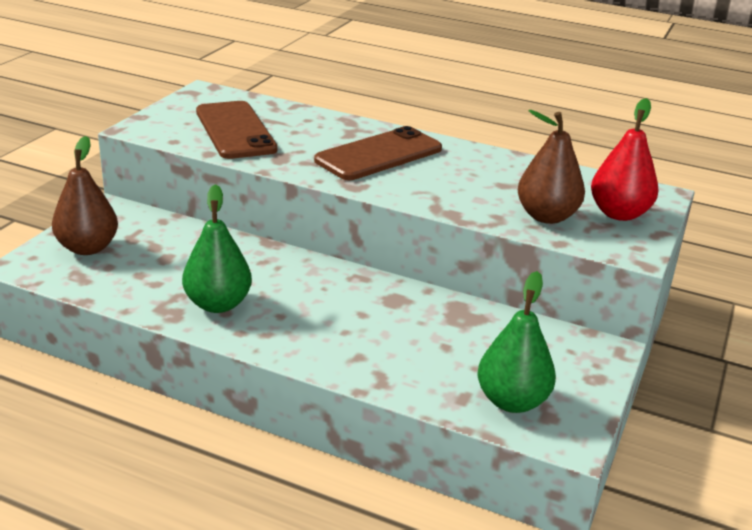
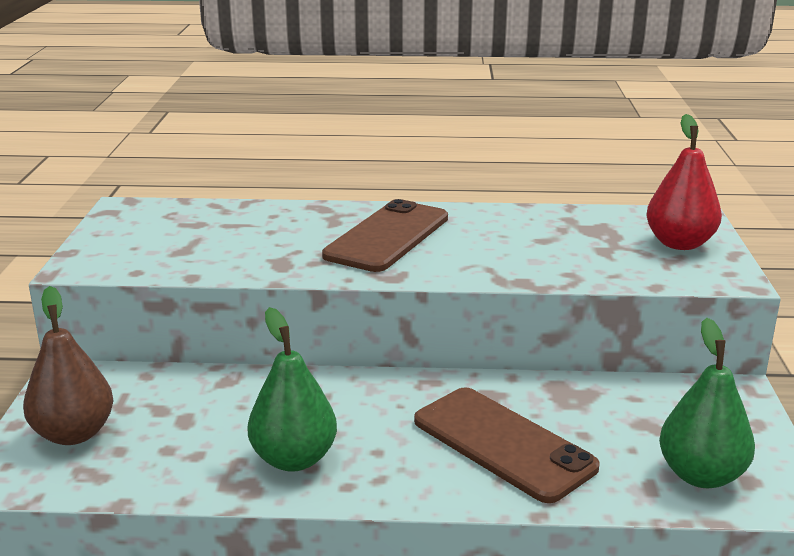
camera: 20 degrees left, 5 degrees down
brown phone [196,101,278,159] -> brown phone moved to [414,387,600,503]
brown pear [518,110,585,224] -> none

